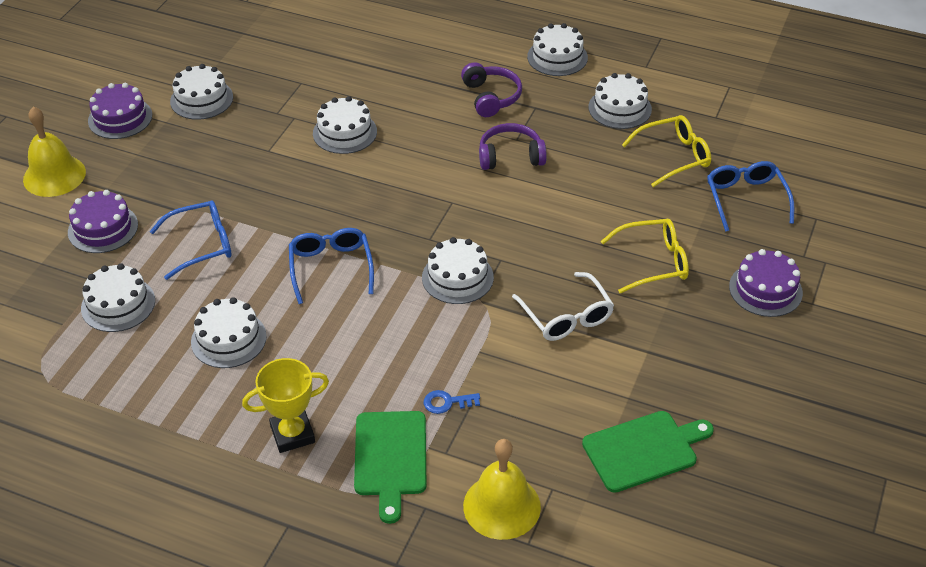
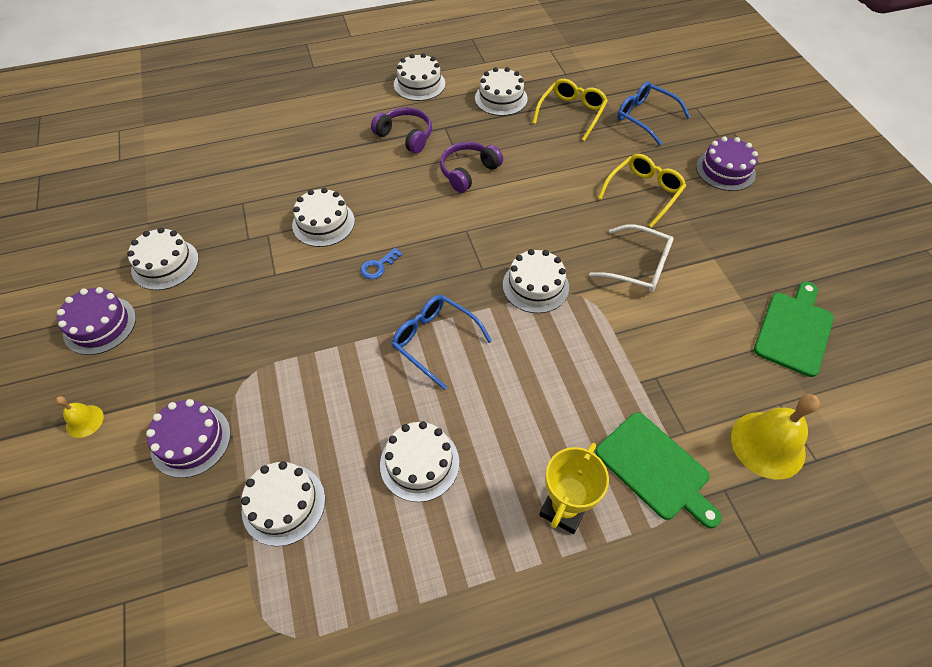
camera: 40 degrees left, 10 degrees up
yellow bell [23,107,86,197] -> yellow bell [56,396,104,438], size x0.51
blue glasses [150,200,232,280] -> none
blue key [424,390,480,414] -> blue key moved to [360,248,402,279]

